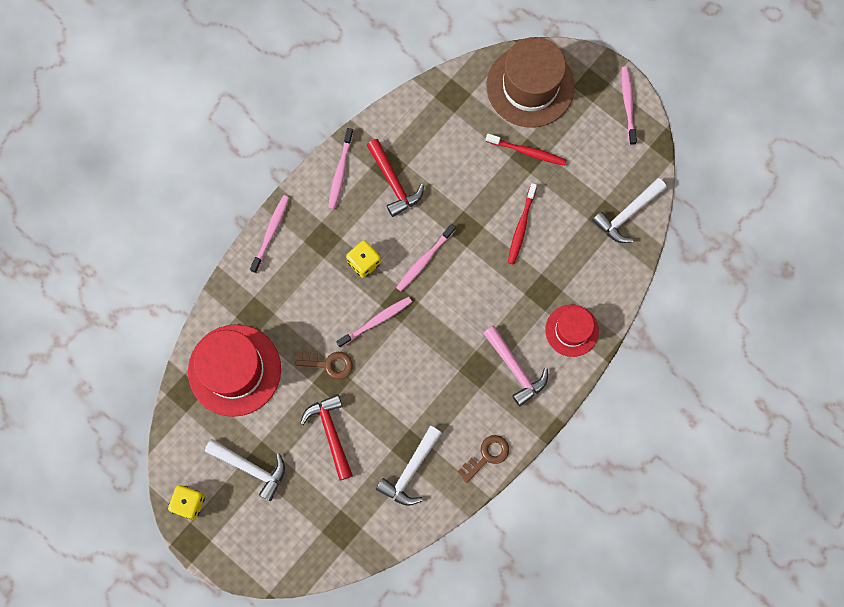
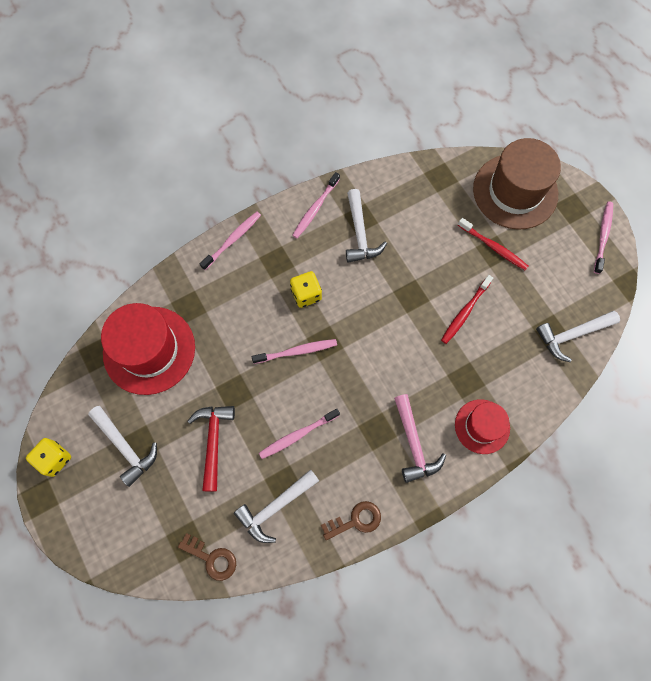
camera: 20 degrees right, 5 degrees down
brown key [295,351,353,379] -> brown key moved to [178,533,236,581]
red hammer [367,139,424,217] -> white hammer [346,189,387,263]
pink toothbrush [396,224,456,291] -> pink toothbrush moved to [259,409,340,459]

